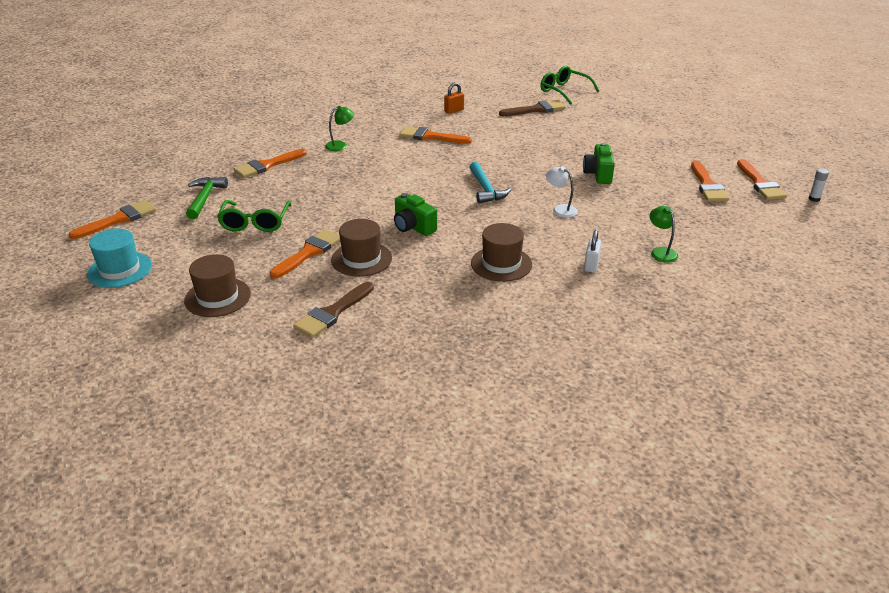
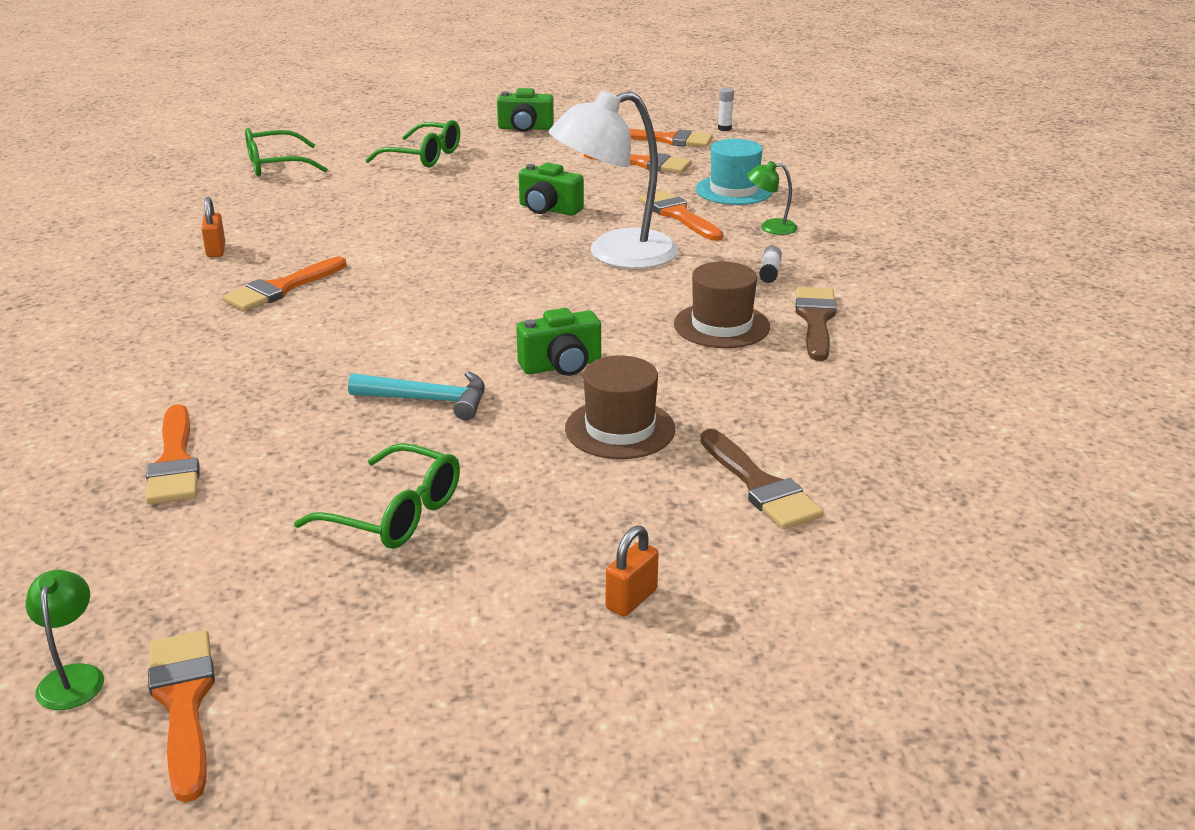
camera: 65 degrees left, 5 degrees down
turquoise hat [87,229,152,288] -> turquoise hat moved to [696,139,773,205]
brown hat [184,254,251,317] -> orange padlock [606,526,659,617]
green hammer [186,177,228,219] -> none
orange brush [270,229,340,279] -> orange brush moved to [639,191,723,241]
green lamp [325,106,354,151] -> green lamp moved to [25,570,104,710]
turquoise hammer [469,162,511,203] -> turquoise hammer moved to [348,371,485,420]
brown brush [499,100,566,116] -> brown brush moved to [796,287,837,361]
white lamp [546,166,578,218] -> white lamp [548,90,678,269], size x2.32
white padlock [584,230,601,273] -> white glue stick [759,246,782,283]
none -> green glasses [366,120,460,167]
none -> green camera [497,88,554,132]

